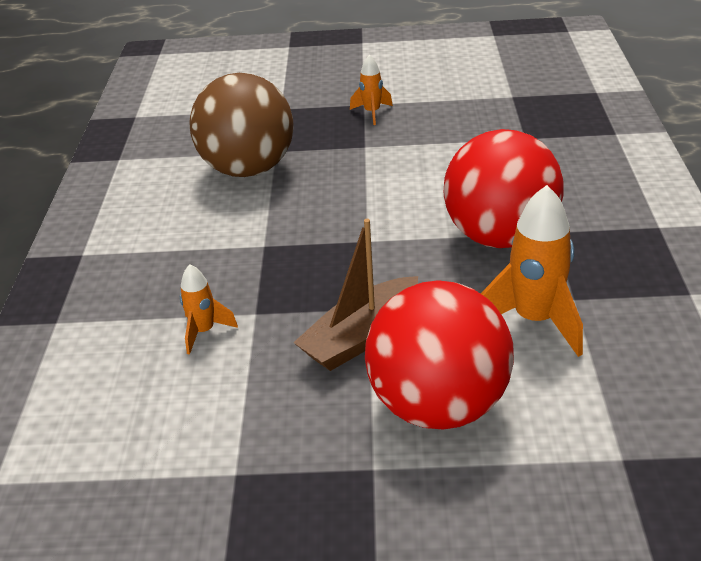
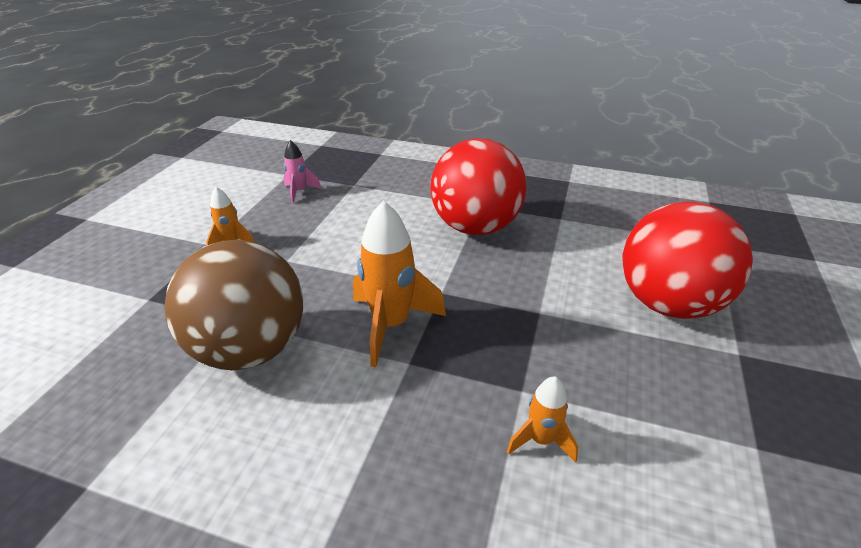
camera: 75 degrees left, 0 degrees up
brown boat [293,219,418,371] -> none
orange rocket [481,185,583,357] -> orange rocket moved to [353,200,446,368]
none -> pink rocket [284,140,322,204]

